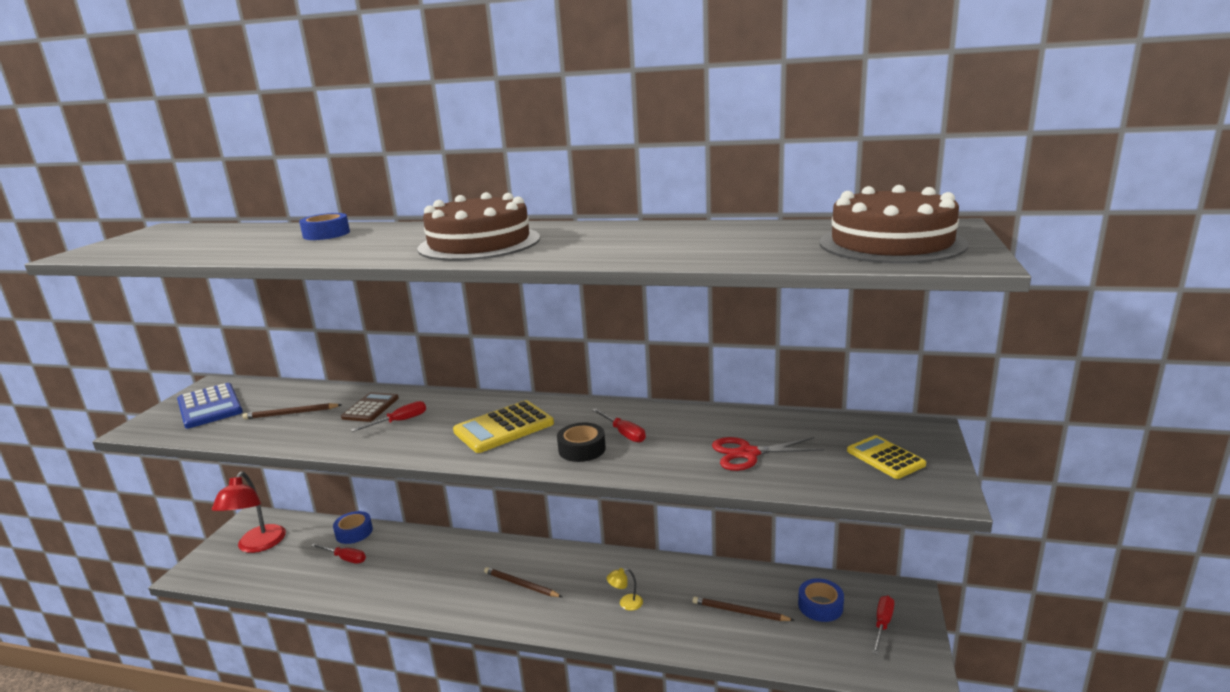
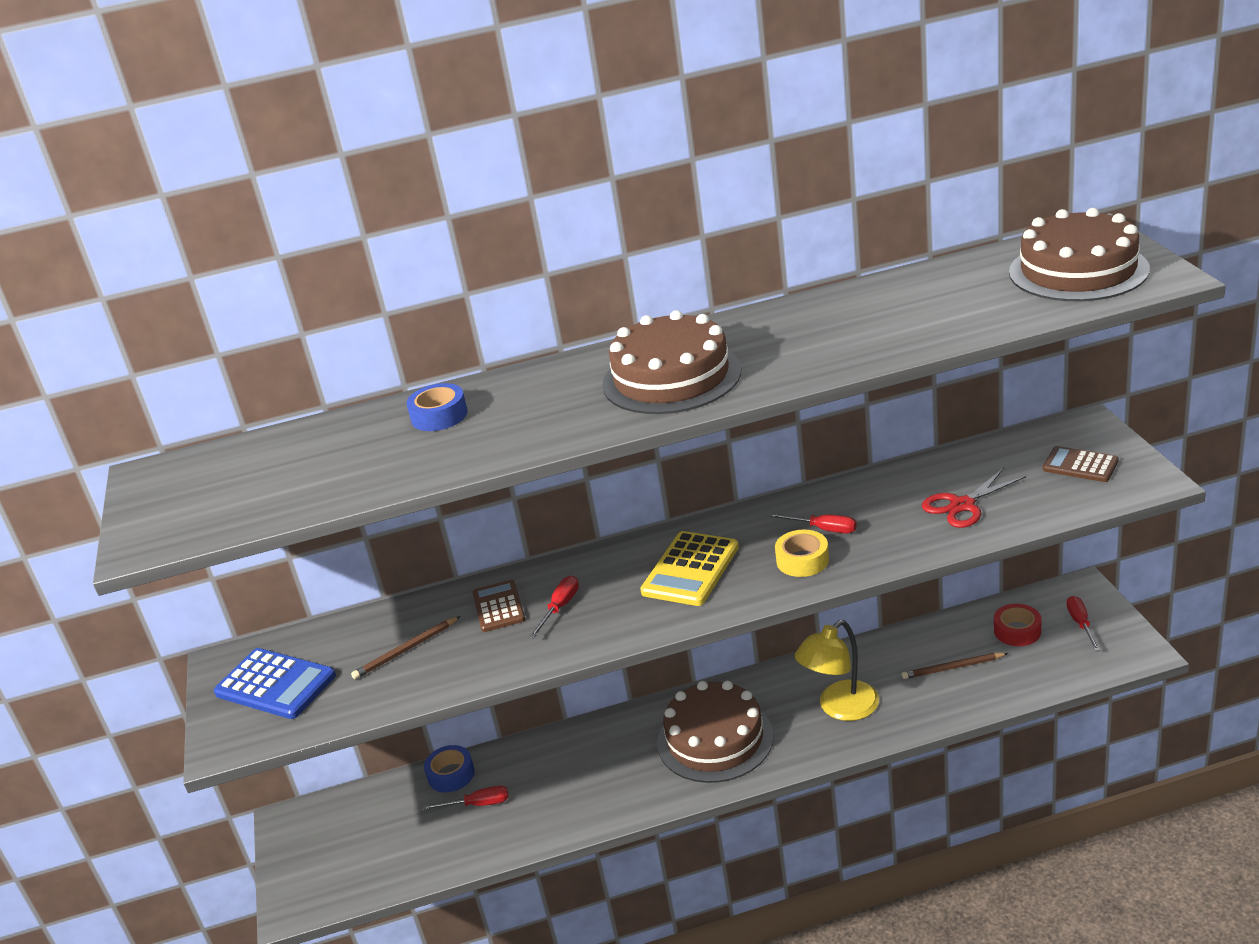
camera: 25 degrees left, 10 degrees up
red lamp [212,472,286,553] -> none
brown pencil [484,567,562,597] -> brown cake [657,681,774,783]
black tape [557,423,606,462] -> yellow tape [775,530,829,577]
yellow lamp [607,568,643,611] -> yellow lamp [794,620,879,721], size x2.25
blue tape [798,578,844,622] -> red tape [994,604,1041,646]
yellow calculator [847,435,926,479] -> brown calculator [1043,446,1119,482]

